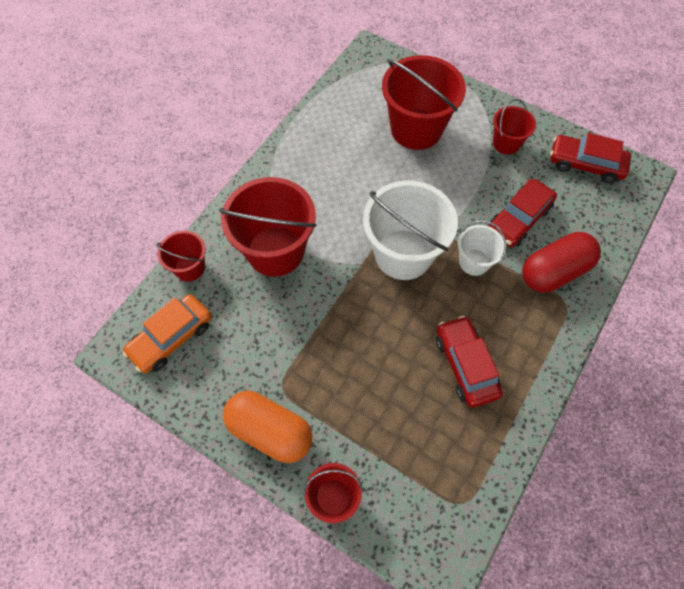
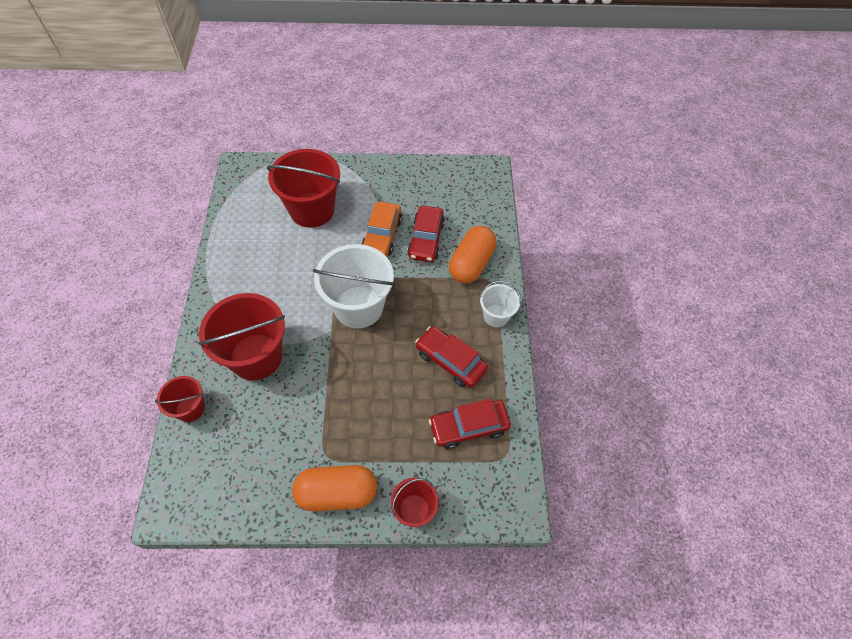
camera: 35 degrees left, 5 degrees down
orange car [122,294,212,373] -> orange car moved to [361,202,402,257]
white bucket [458,220,506,276] -> white bucket moved to [479,281,521,327]
red bucket [493,99,536,155] -> none
red capsule [522,232,601,292] -> orange capsule [449,226,497,284]
red car [550,133,631,184] -> red car moved to [429,399,511,449]

